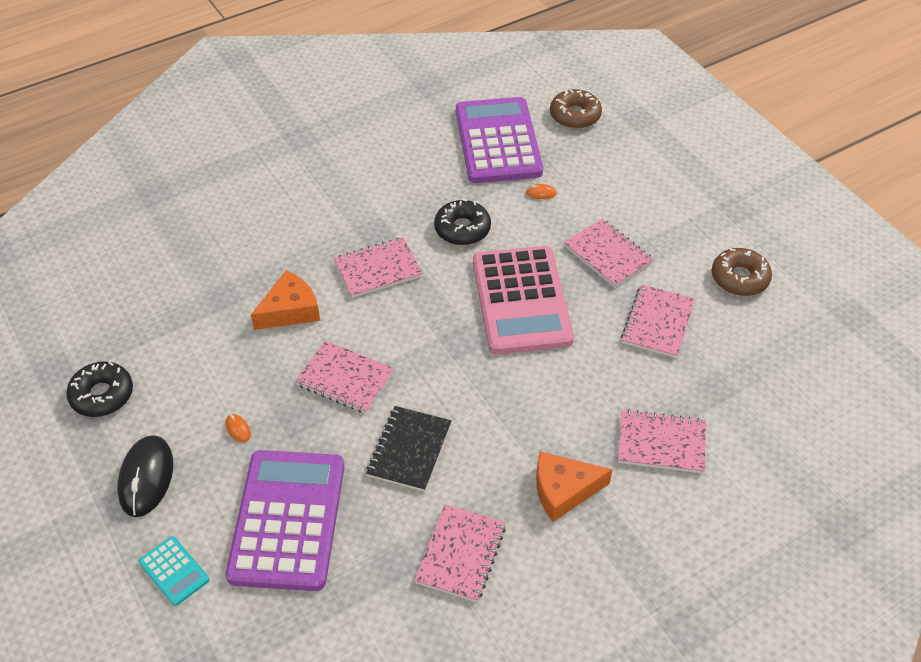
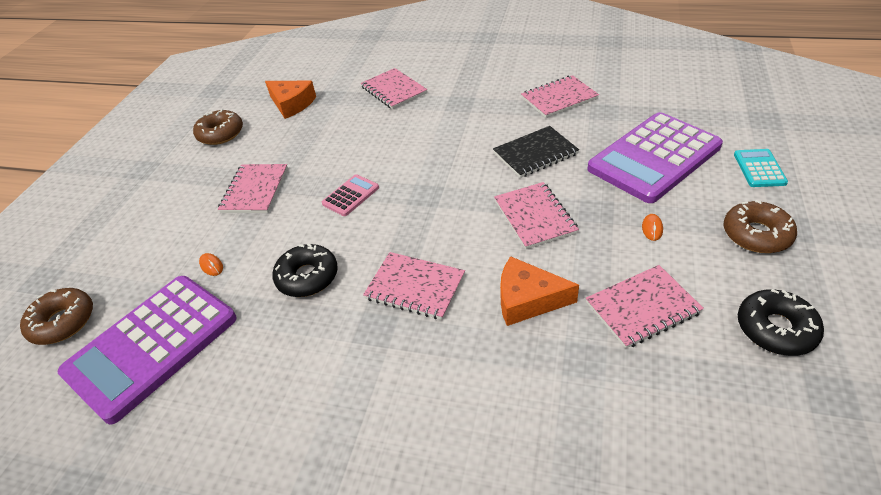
camera: 130 degrees left, 5 degrees down
black mouse [117,435,173,517] -> brown donut [723,200,797,253]
pink calculator [473,246,574,355] -> pink calculator [322,174,379,216], size x0.43
orange cheese [536,451,613,522] -> orange cheese moved to [265,81,316,119]
pink notebook [621,285,695,358] -> pink notebook moved to [586,265,704,349]

